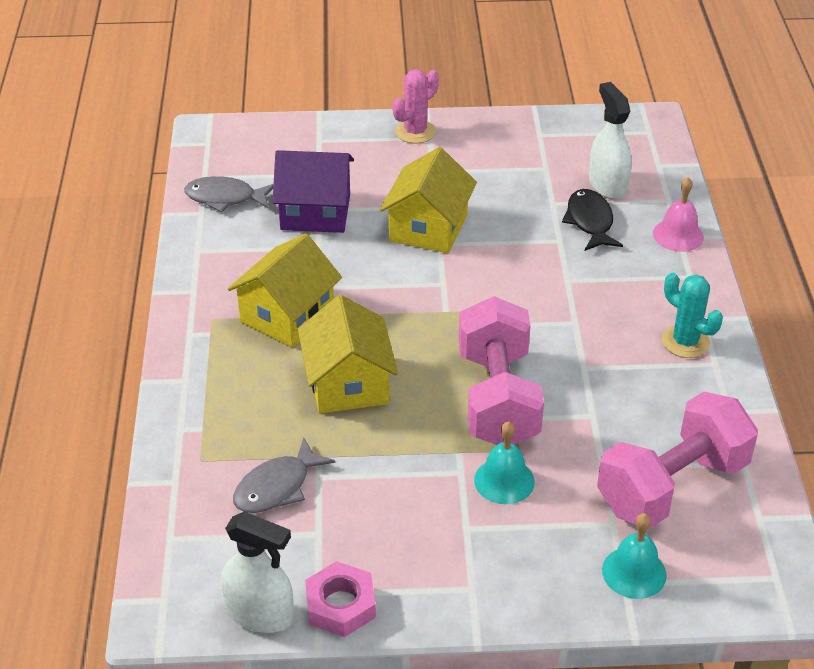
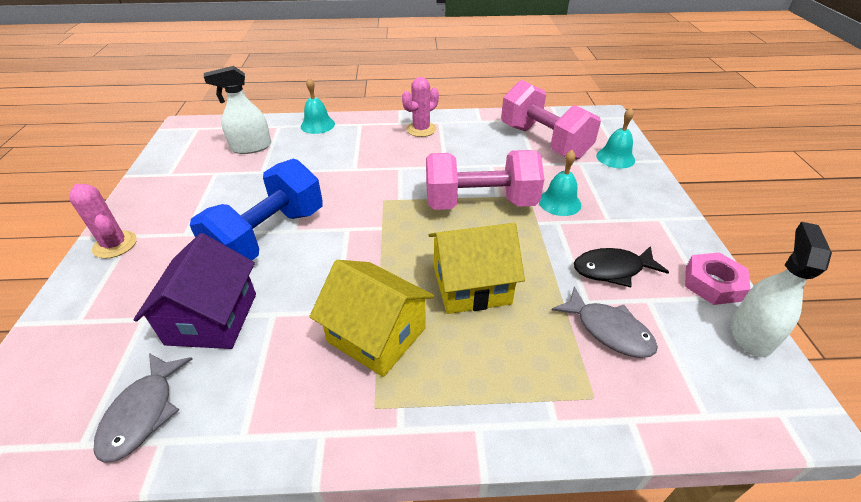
camera: 90 degrees left, 0 degrees up
yellow house [380,147,477,253] -> blue dumbbell [190,159,323,260]
black fish [562,189,623,251] -> black fish moved to [574,246,669,287]
pink bell [653,177,704,252] -> turquoise bell [301,78,335,134]
turquoise cactus [662,273,723,358] -> pink cactus [402,77,439,137]

